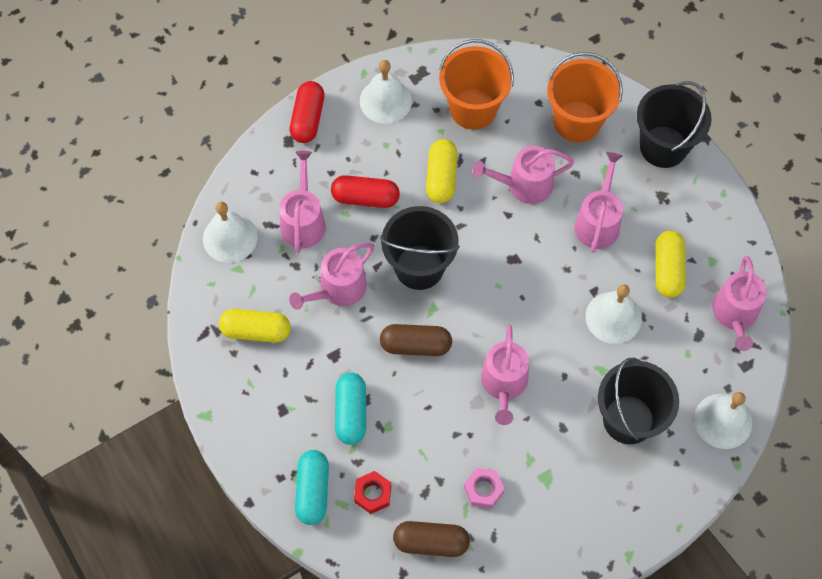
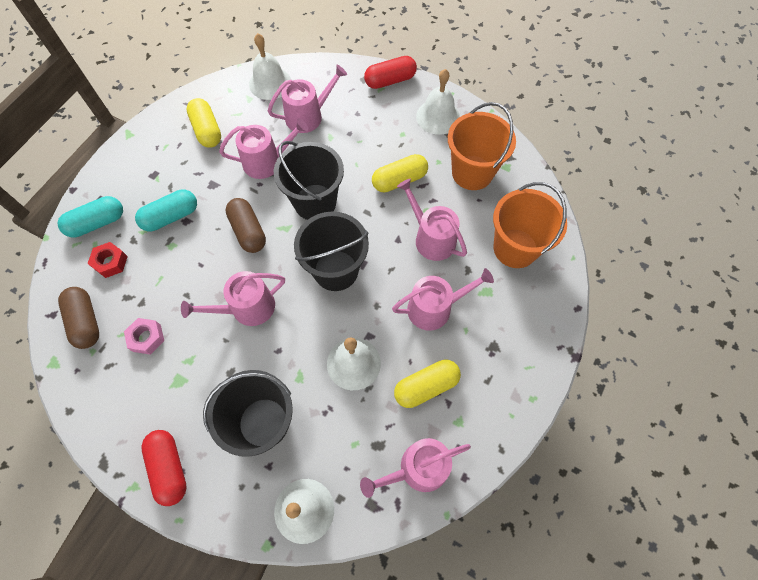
camera: 60 degrees right, 0 degrees up
pink watering can [289,243,374,310] -> pink watering can turned 150 degrees clockwise [219,118,308,179]
red capsule [331,175,400,208] -> red capsule moved to [141,430,187,506]
black bucket [637,81,711,168] -> black bucket moved to [294,212,369,291]

